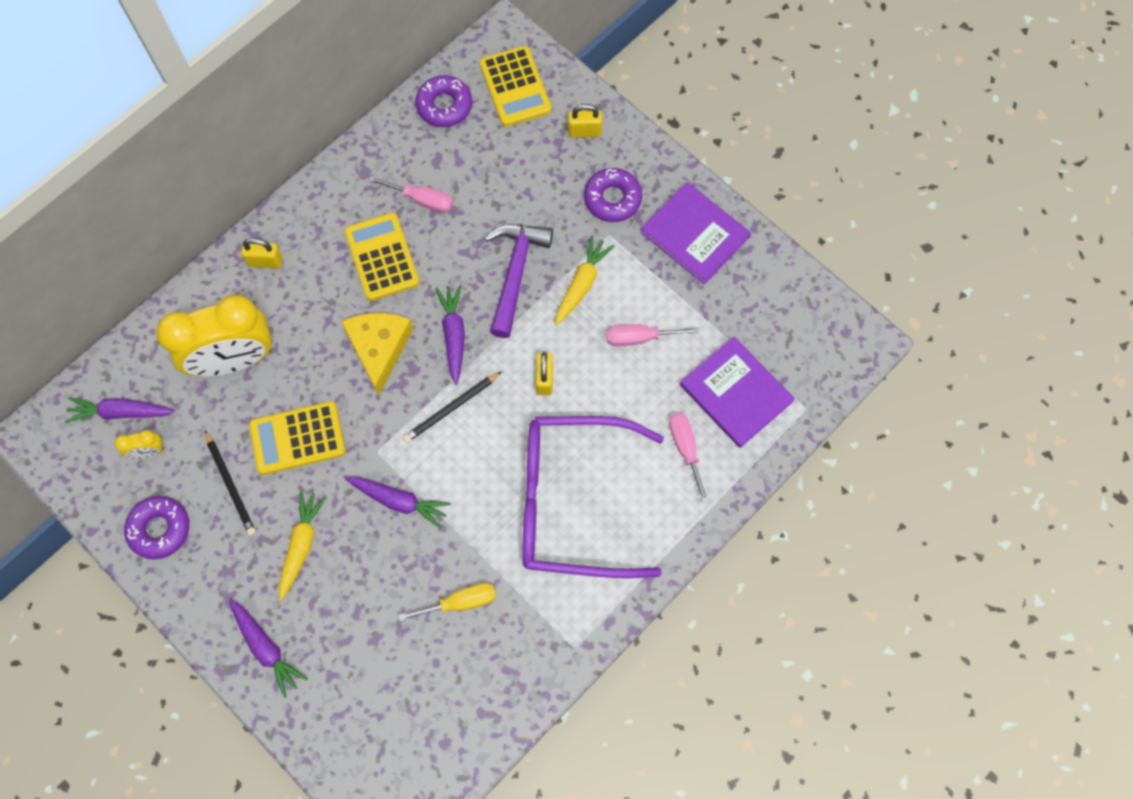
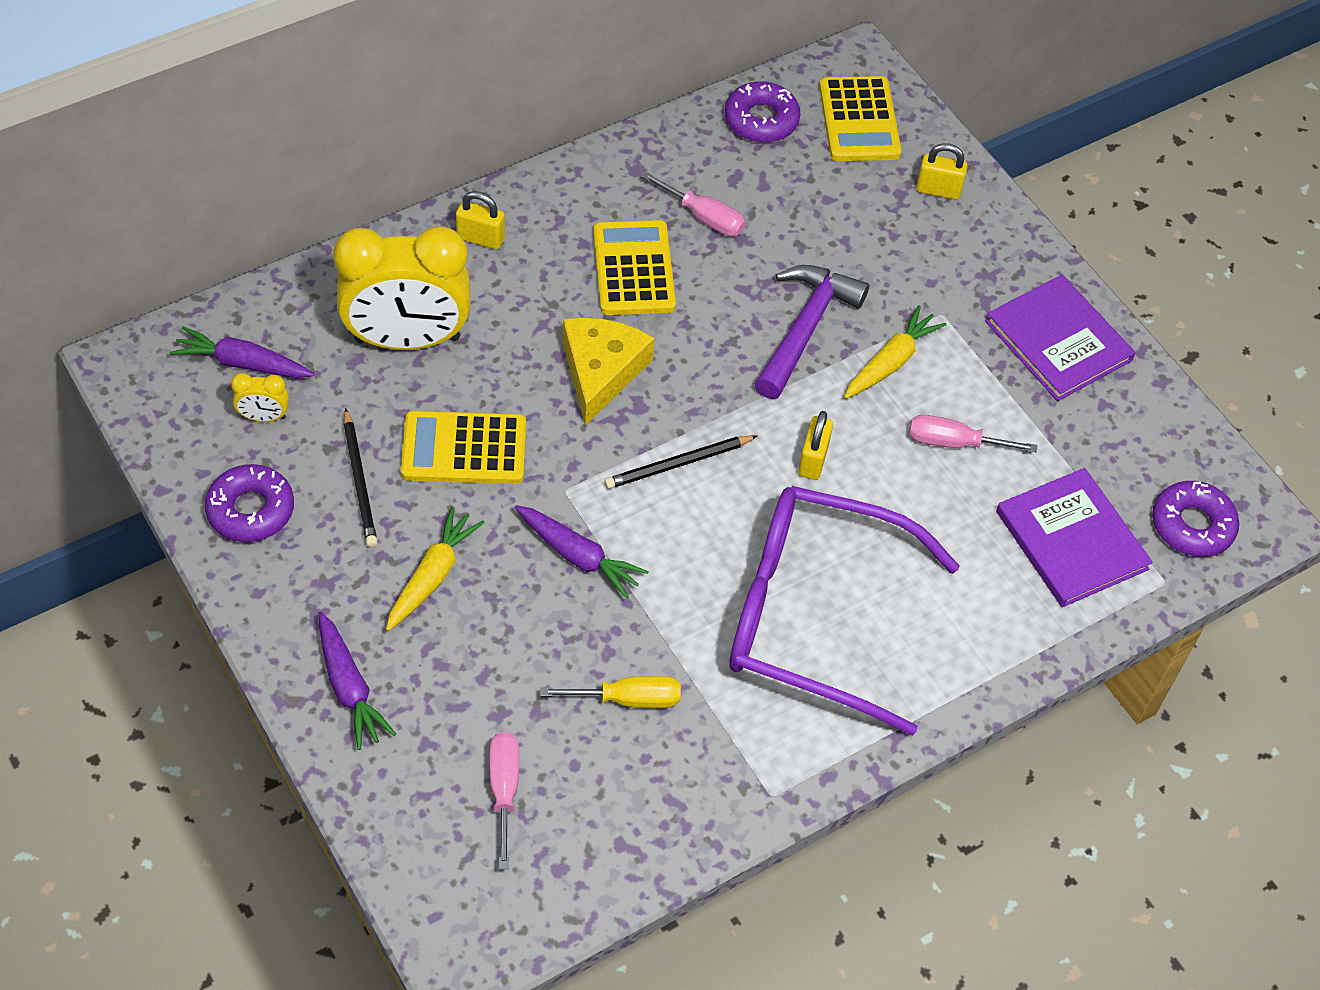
camera: 10 degrees right, 15 degrees down
purple carrot [435,285,465,385] -> none
purple donut [584,168,642,222] -> purple donut moved to [1152,481,1239,557]
pink screwdriver [669,412,709,503] -> pink screwdriver moved to [489,732,519,869]

